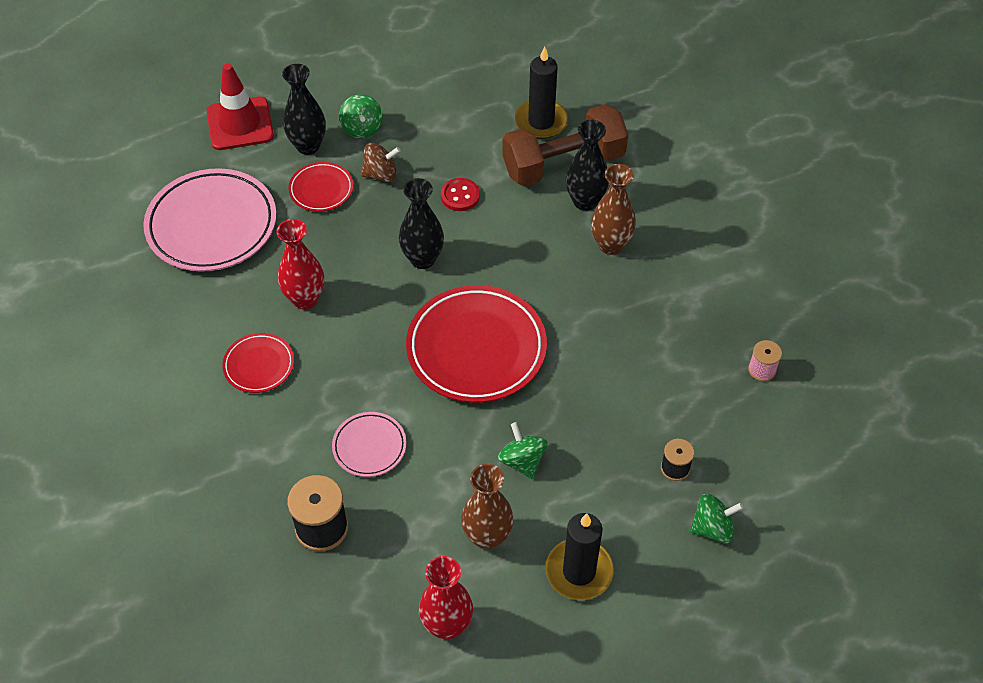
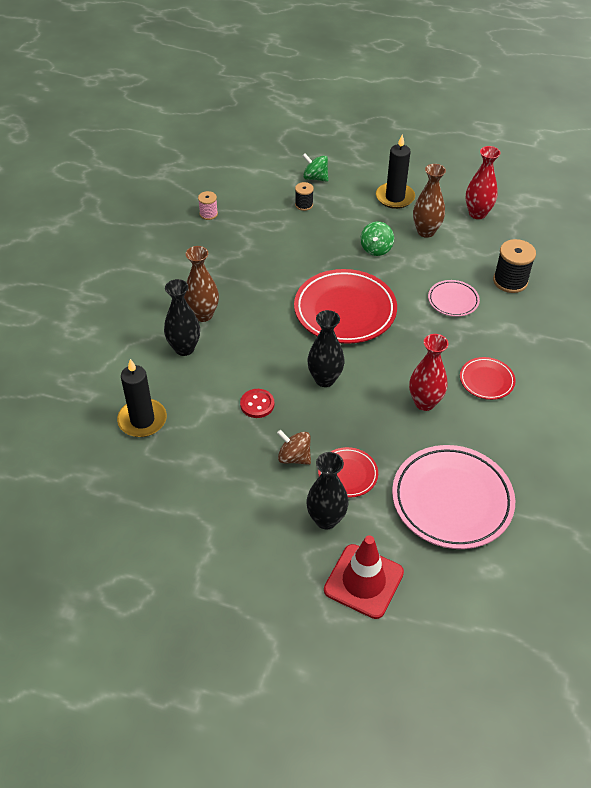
camera: 140 degrees left, 5 degrees down
green spinning top [339,94,383,138] -> none
brown dumbbell [502,104,628,186] -> none

